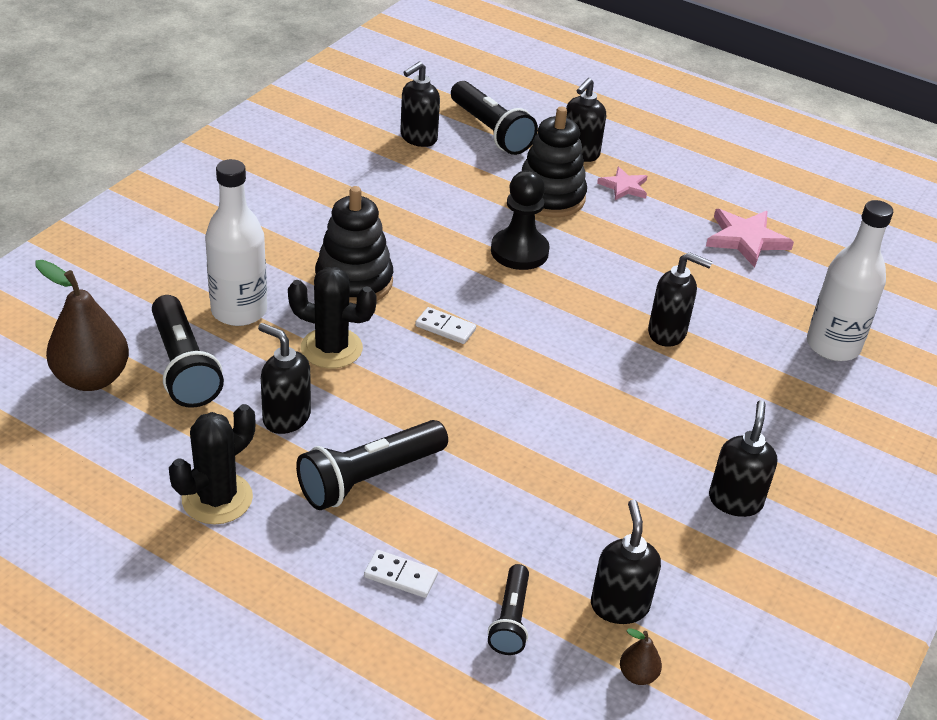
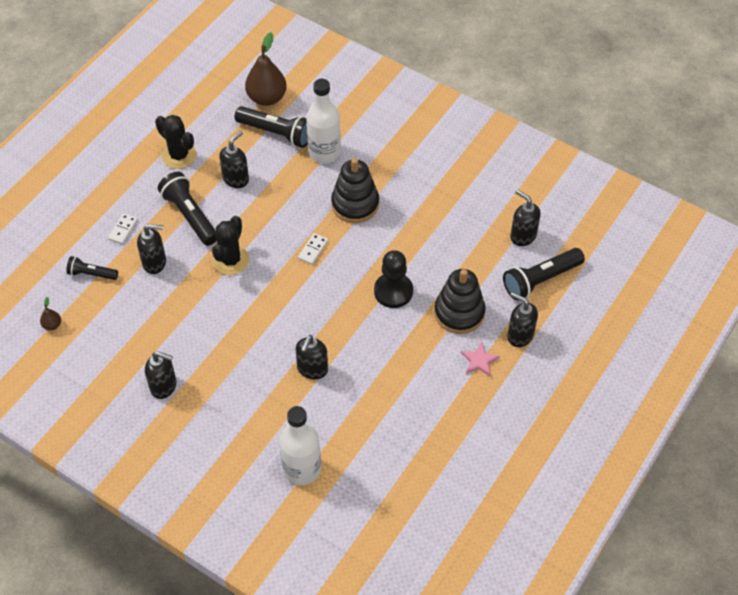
camera: 95 degrees right, 15 degrees up
black flashlight [152,295,224,408] -> black flashlight turned 135 degrees counterclockwise [235,106,308,148]
black cactus [288,267,377,368] -> black cactus moved to [212,216,249,275]
black soap dispenser [591,500,661,624] -> black soap dispenser moved to [137,224,166,274]
pink star [706,209,794,268] -> none

